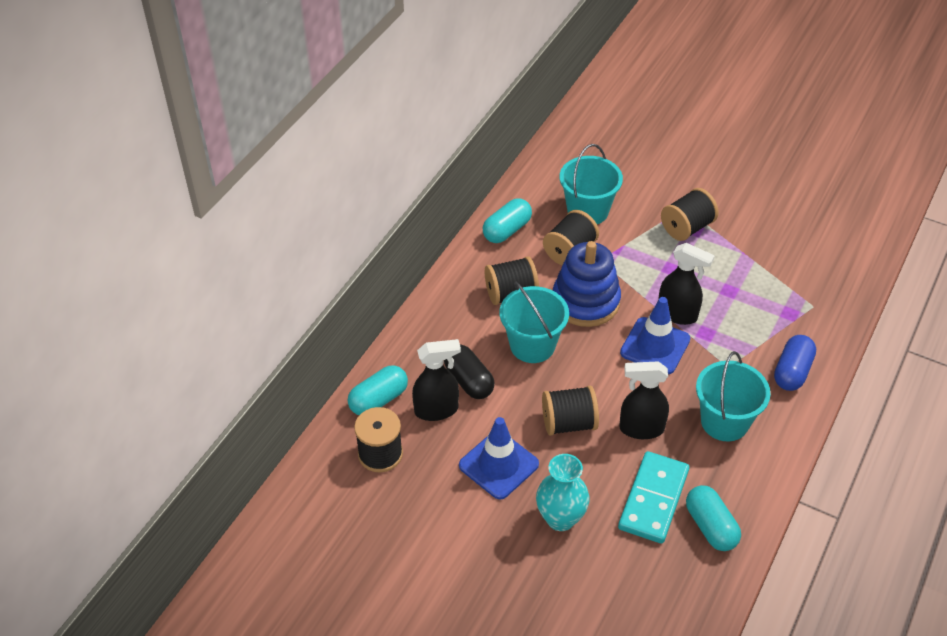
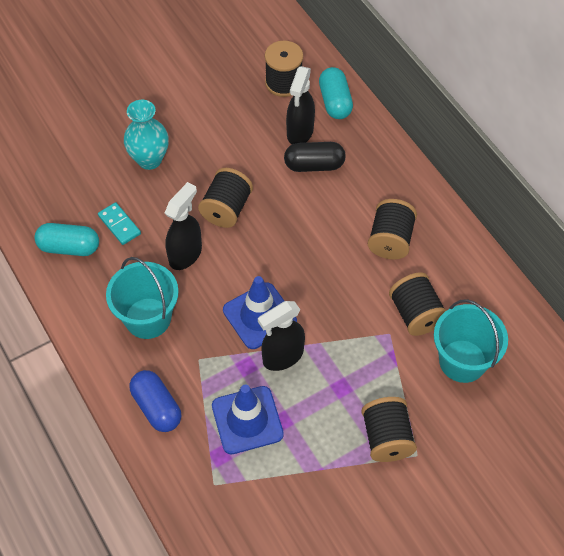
camera: 120 degrees right, 10 degrees up
blue traffic cone [459,417,539,499] -> blue traffic cone moved to [212,384,284,454]
turquoise capsule [483,198,532,243] -> none
turquoise bucket [500,282,569,363] -> none
blue stacking toy [553,241,621,327] -> none
turquoise domino [618,451,689,544] -> turquoise domino [98,202,141,245], size x0.55

